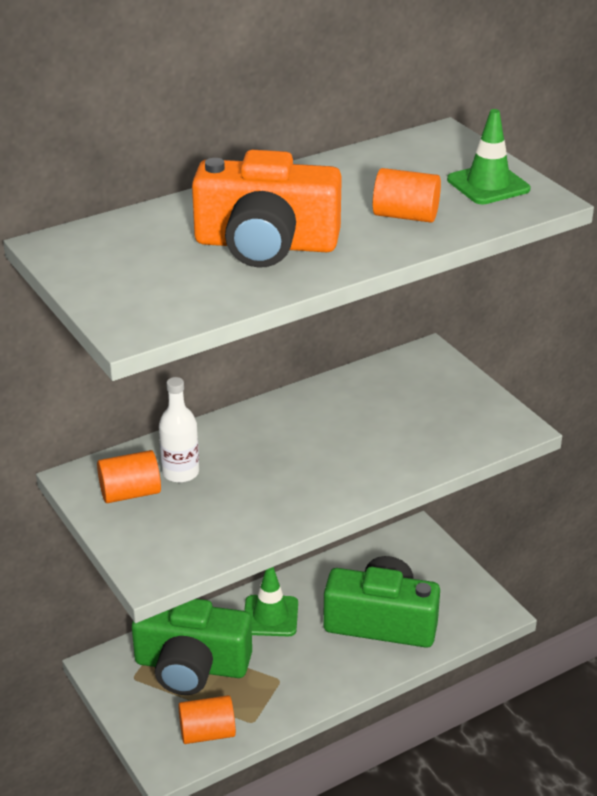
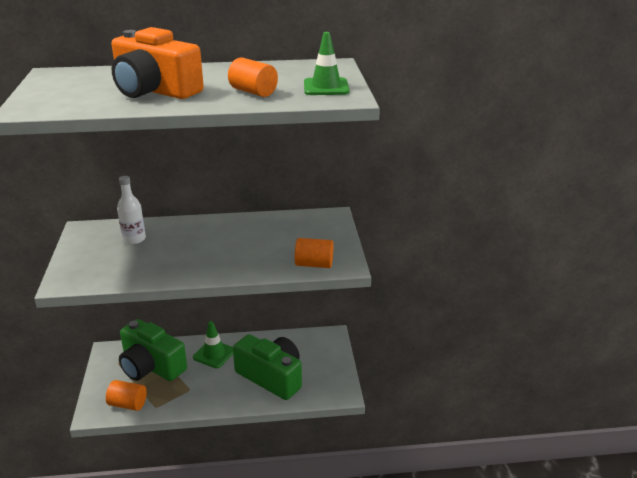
camera: 25 degrees right, 5 degrees down
orange cylinder [97,450,161,503] -> orange cylinder moved to [295,238,333,268]

